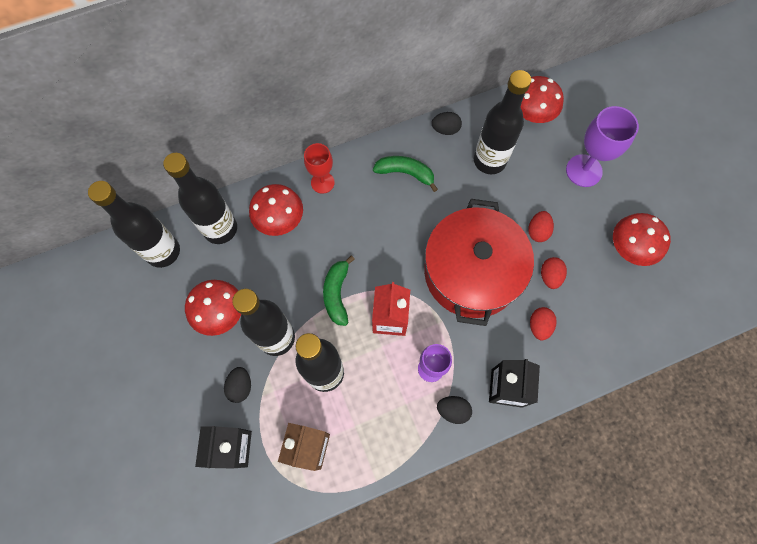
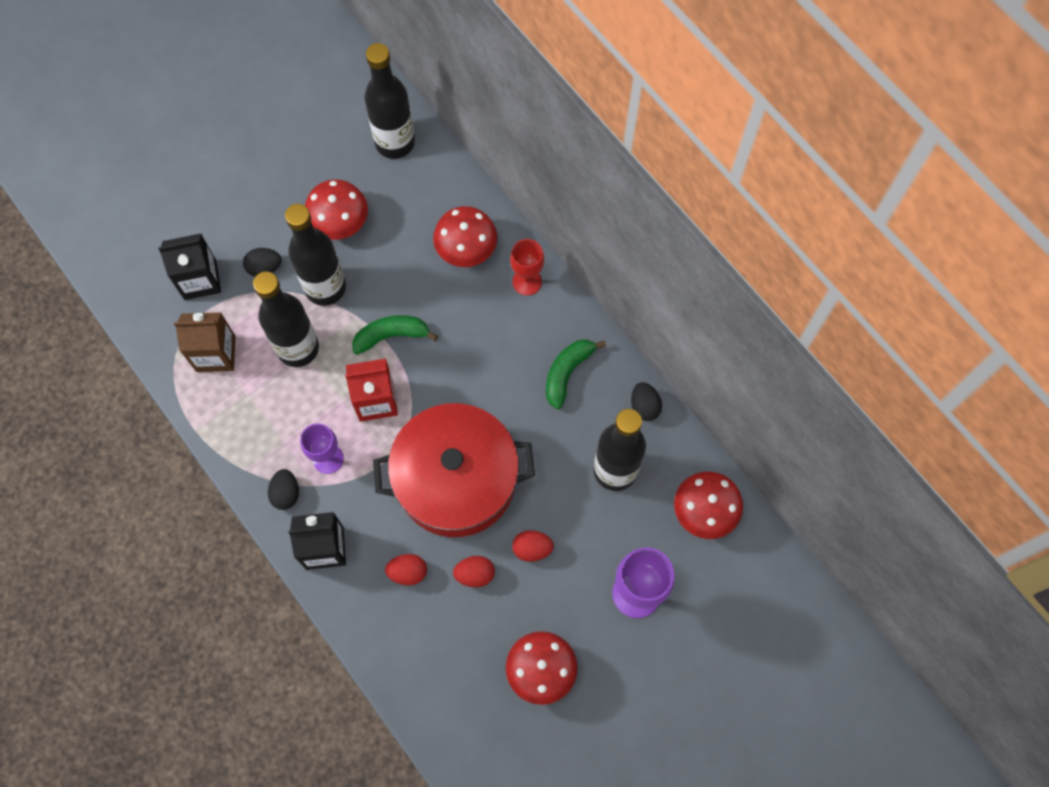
camera: 75 degrees right, 0 degrees up
black bottle [163,153,237,244] -> none
green banana [373,156,438,192] -> green banana turned 150 degrees counterclockwise [546,339,606,409]

